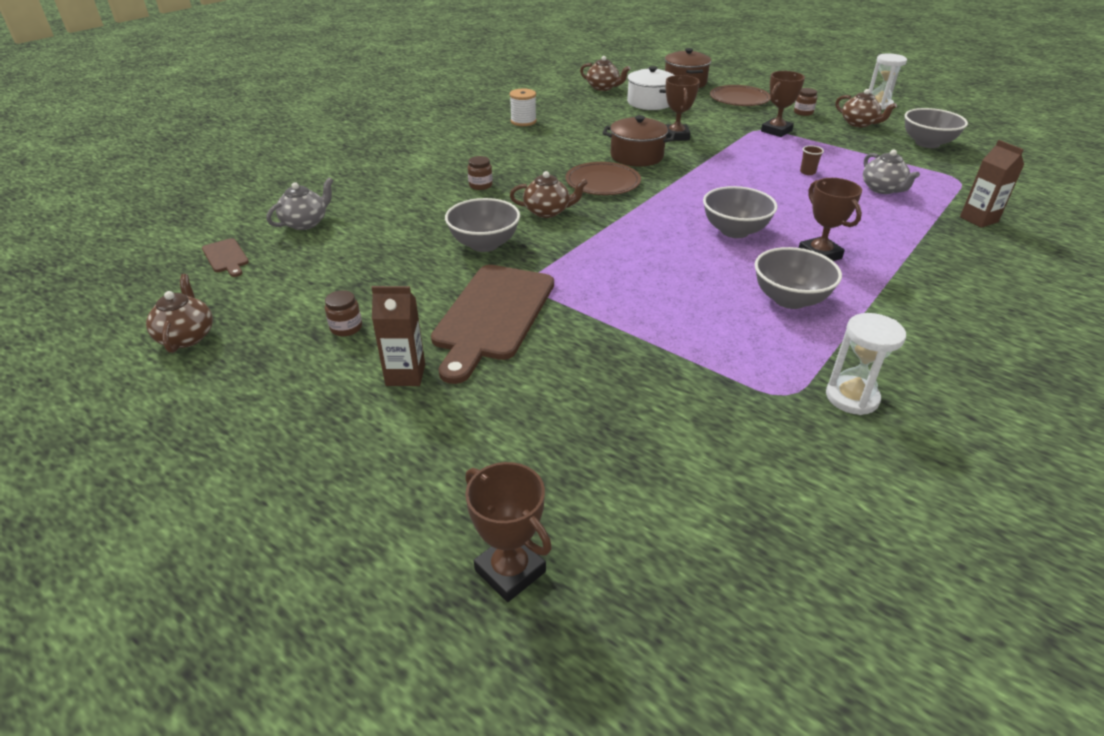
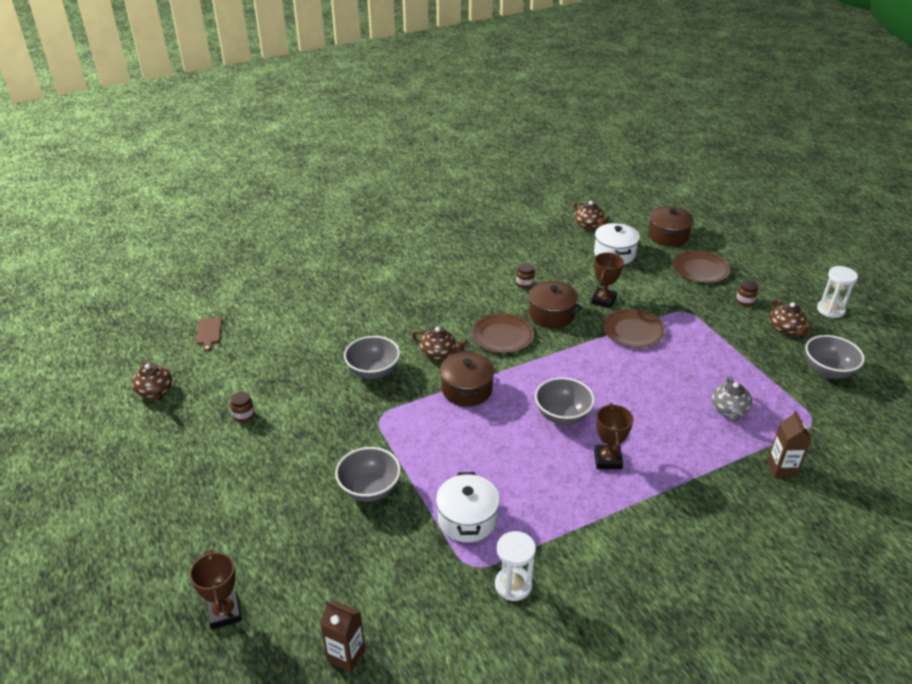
camera: 25 degrees right, 0 degrees up
brown teapot [146,274,213,353] -> brown teapot turned 135 degrees clockwise [132,360,172,400]
grey teapot [267,177,334,230] -> none
brown carton [371,286,425,386] -> brown carton moved to [320,600,365,672]
brown cutting board [431,265,554,384] -> none
brown jar [468,156,493,190] -> brown jar moved to [516,263,535,289]
white spool [510,88,537,126] -> none
grey bowl [755,247,842,309] -> grey bowl moved to [335,447,401,502]
brown trophy [761,71,805,137] -> none
brown cup [800,146,824,175] -> none
none -> white pot [436,472,500,542]
none -> brown pot [440,351,495,407]
none -> brown plate [603,309,666,348]

